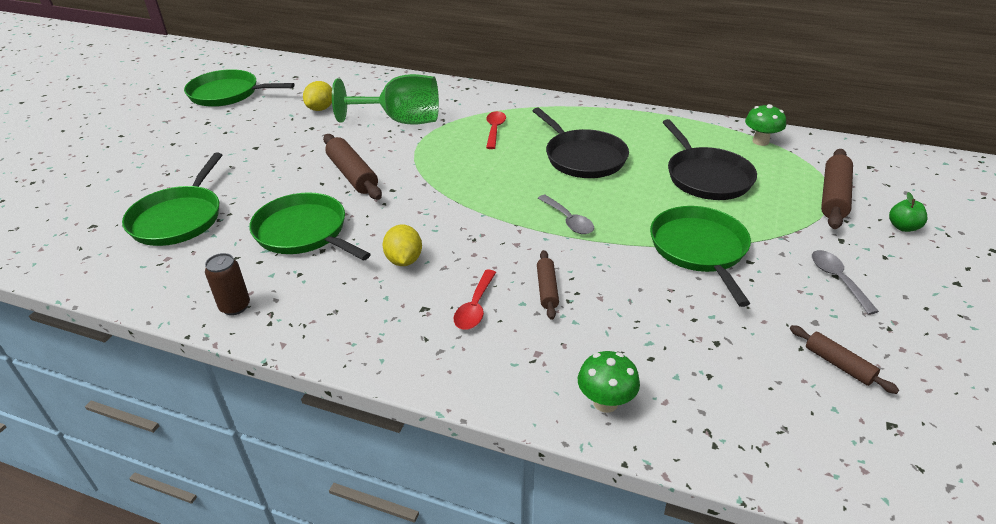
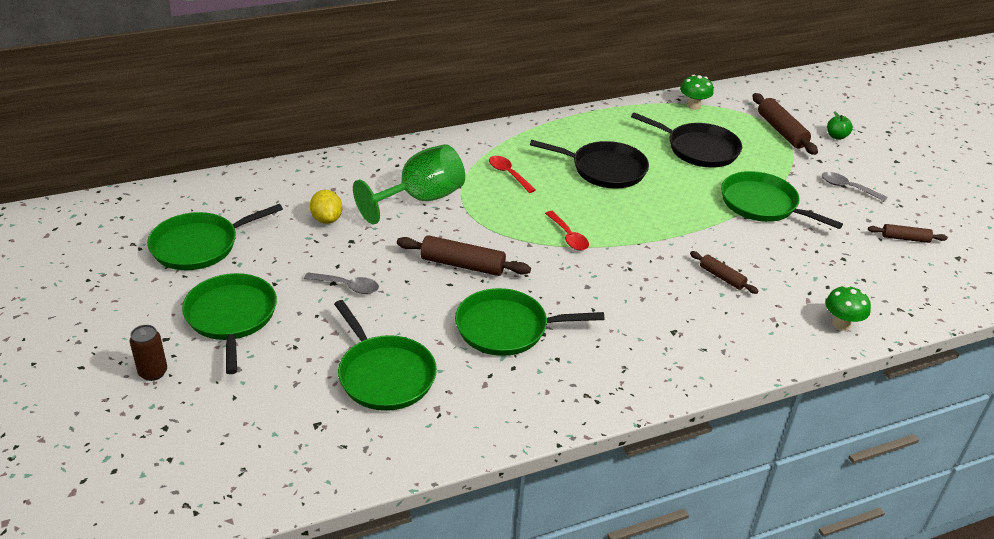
camera: 45 degrees left, 0 degrees up
brown can [205,253,250,315] -> brown can moved to [130,325,167,381]
yellow lemon [383,225,422,266] -> none
red spoon [454,270,496,330] -> red spoon moved to [545,211,589,251]
grey spoon [538,195,594,234] -> grey spoon moved to [304,272,379,294]
none -> green pan [182,273,277,374]

